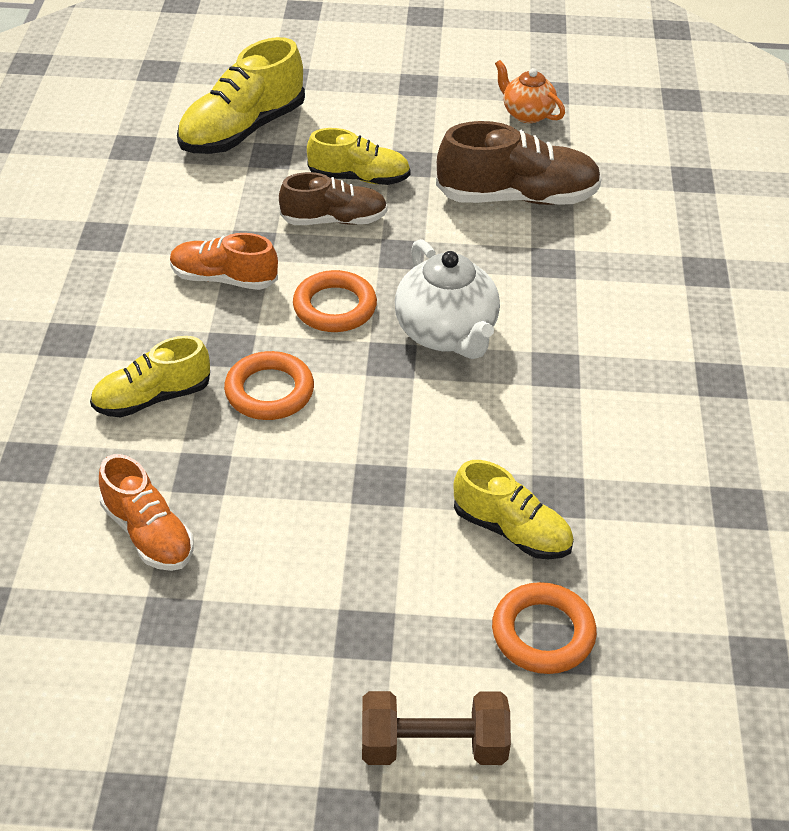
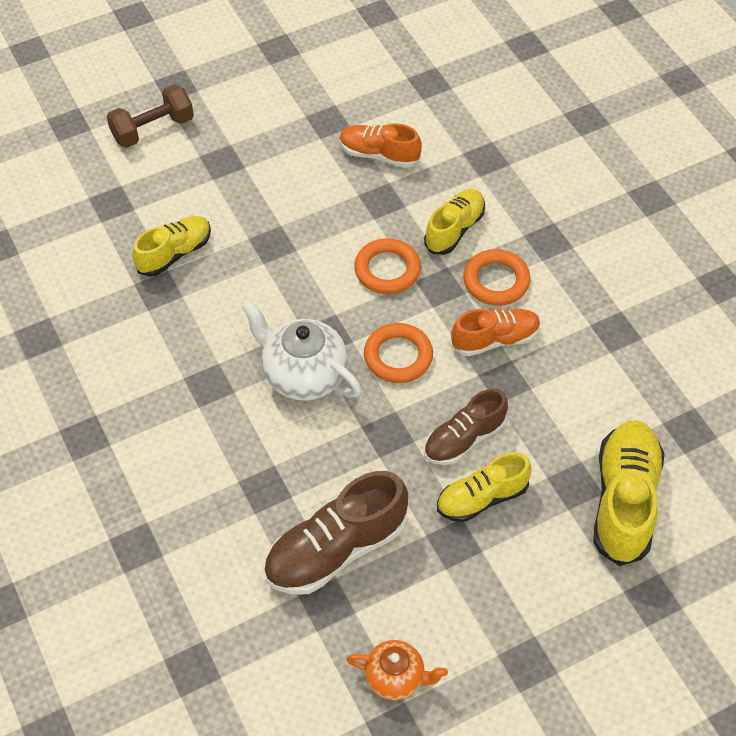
camera: 150 degrees right, 10 degrees up
yellow shoe [454,460,574,560] -> yellow shoe turned 135 degrees clockwise [133,216,211,277]
orange ring [492,582,597,674] -> orange ring moved to [463,249,530,306]

